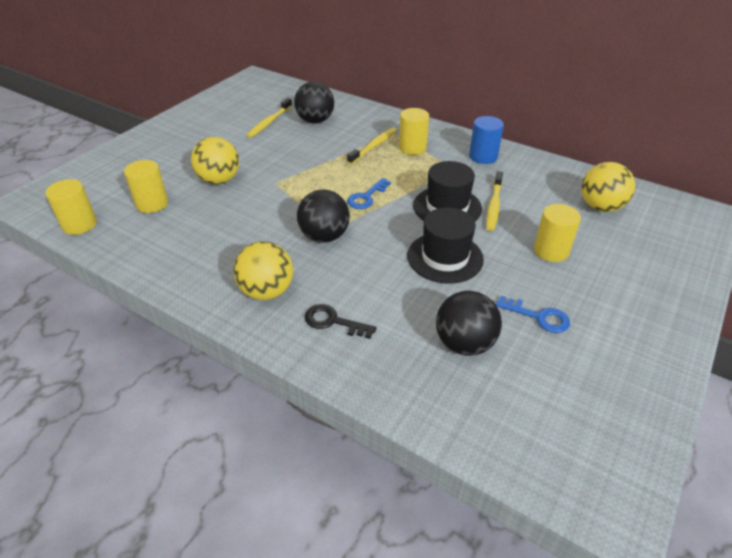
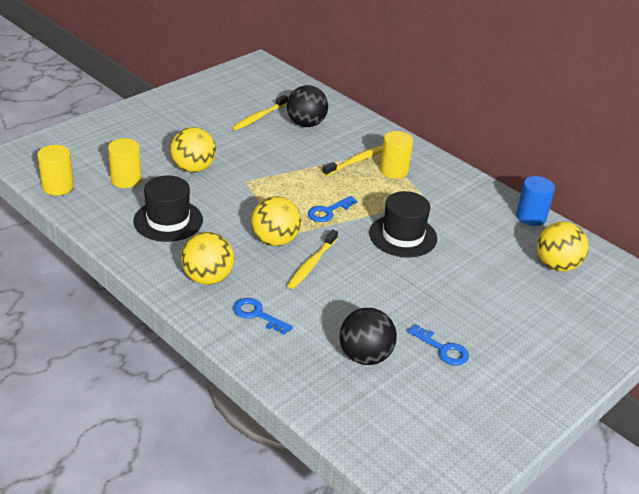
camera: 10 degrees right, 5 degrees down
black ball [297,189,350,243] -> yellow ball [251,197,301,246]
black key [305,304,377,339] -> blue key [233,298,293,335]
black hat [407,207,484,284] -> black hat moved to [133,176,203,242]
blue cylinder [469,116,504,164] -> blue cylinder moved to [516,176,555,226]
yellow toothbrush [486,171,503,231] -> yellow toothbrush moved to [287,229,338,289]
yellow cylinder [534,204,581,262] -> none

